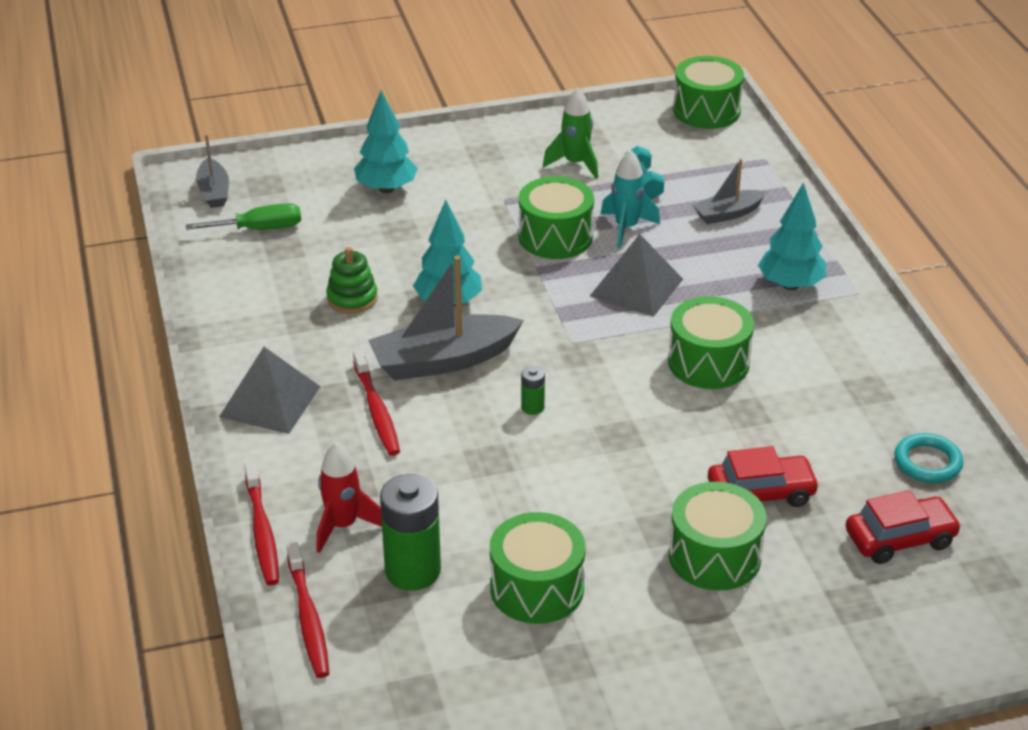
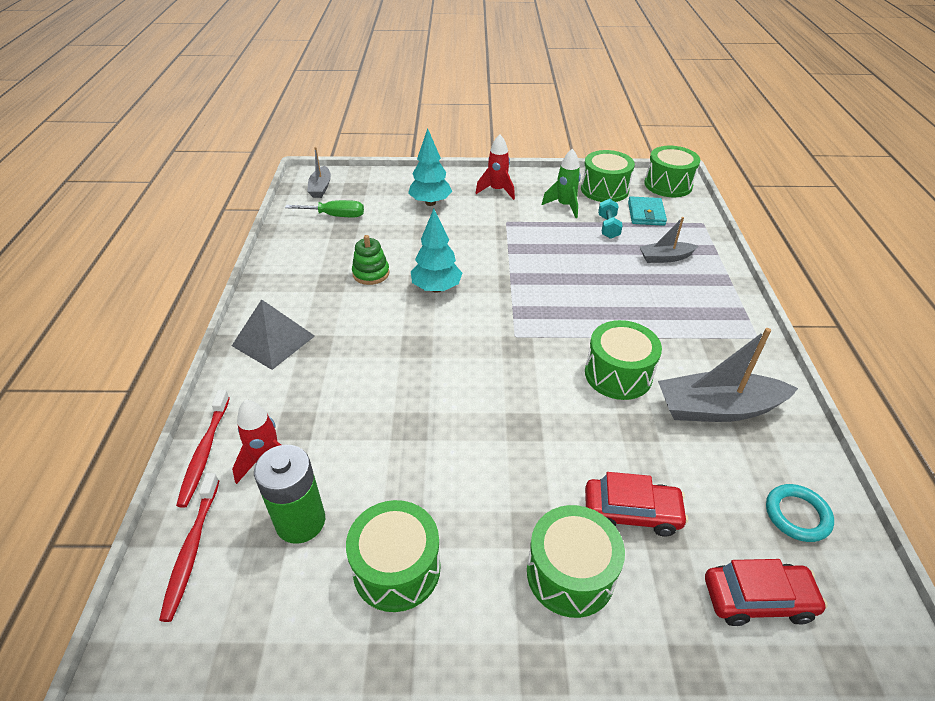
camera: 15 degrees right, 5 degrees up
red toothbrush [353,349,400,456] -> none
grey boat [368,256,524,381] -> grey boat moved to [658,328,798,422]
green drum [519,176,594,259] -> green drum moved to [581,150,635,202]
green battery [521,366,545,415] -> none
grey pyramid [590,234,683,317] -> none
turquoise rocket [600,150,660,248] -> none
turquoise tree [758,182,826,290] -> none
none -> red rocket [476,134,515,200]
none -> turquoise wallet [628,197,667,226]

